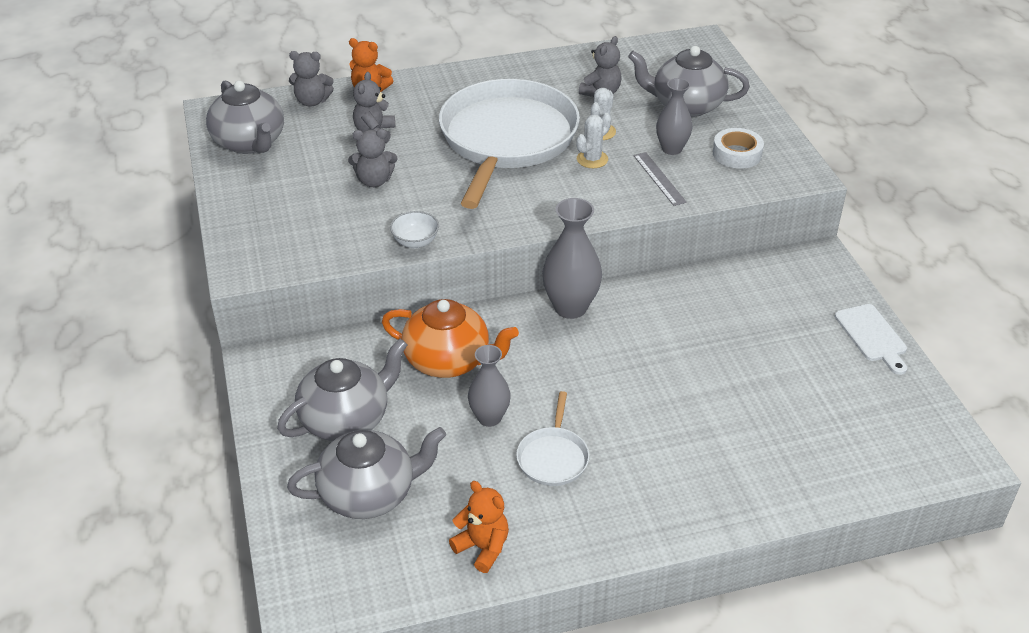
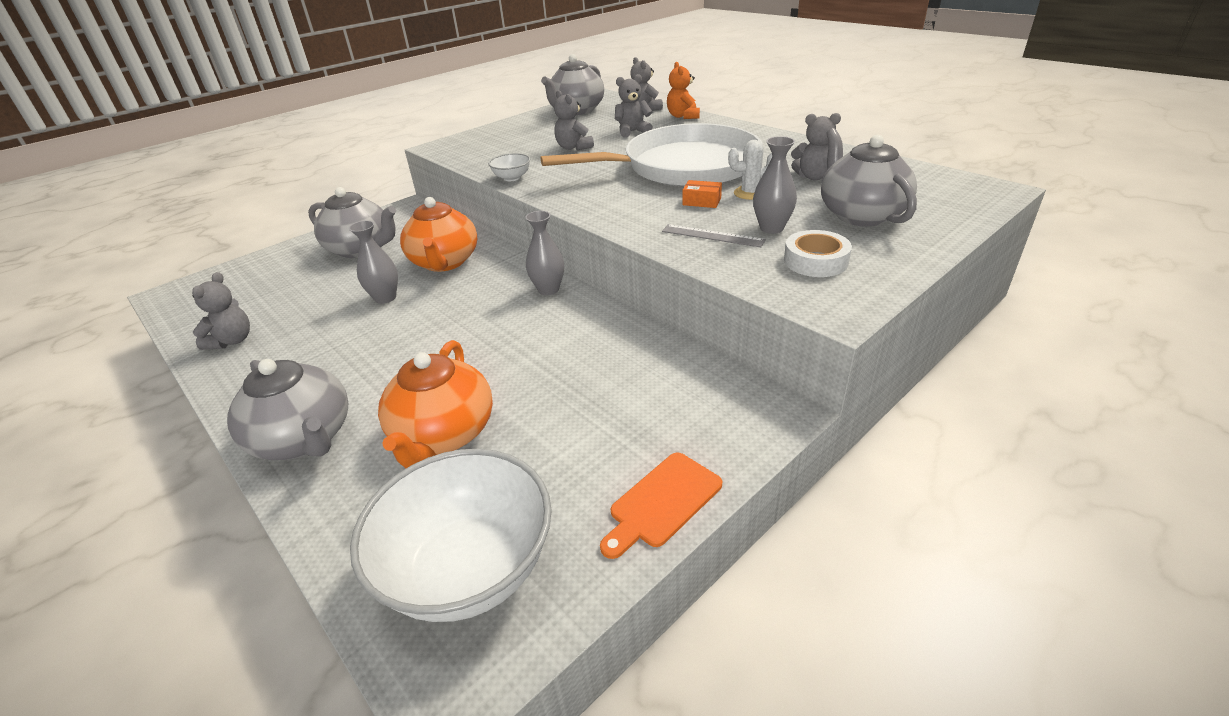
camera: 65 degrees right, 5 degrees down
grey teapot [287,427,446,519] -> grey teapot moved to [227,359,348,460]
orange teddy bear [449,481,509,573] -> grey teddy bear [192,272,250,350]
white pan [516,391,590,486] -> none
grey vase [542,198,602,319] -> grey vase [525,211,564,295], size x0.66
white cactus [576,113,611,168] -> orange box [683,180,722,208]
grey ruler [633,152,687,206] -> grey ruler turned 75 degrees clockwise [662,224,766,247]
white cutting board [835,304,907,375] -> orange cutting board [600,453,722,559]
none -> white bowl [350,449,552,622]
none -> orange teapot [378,340,493,468]

